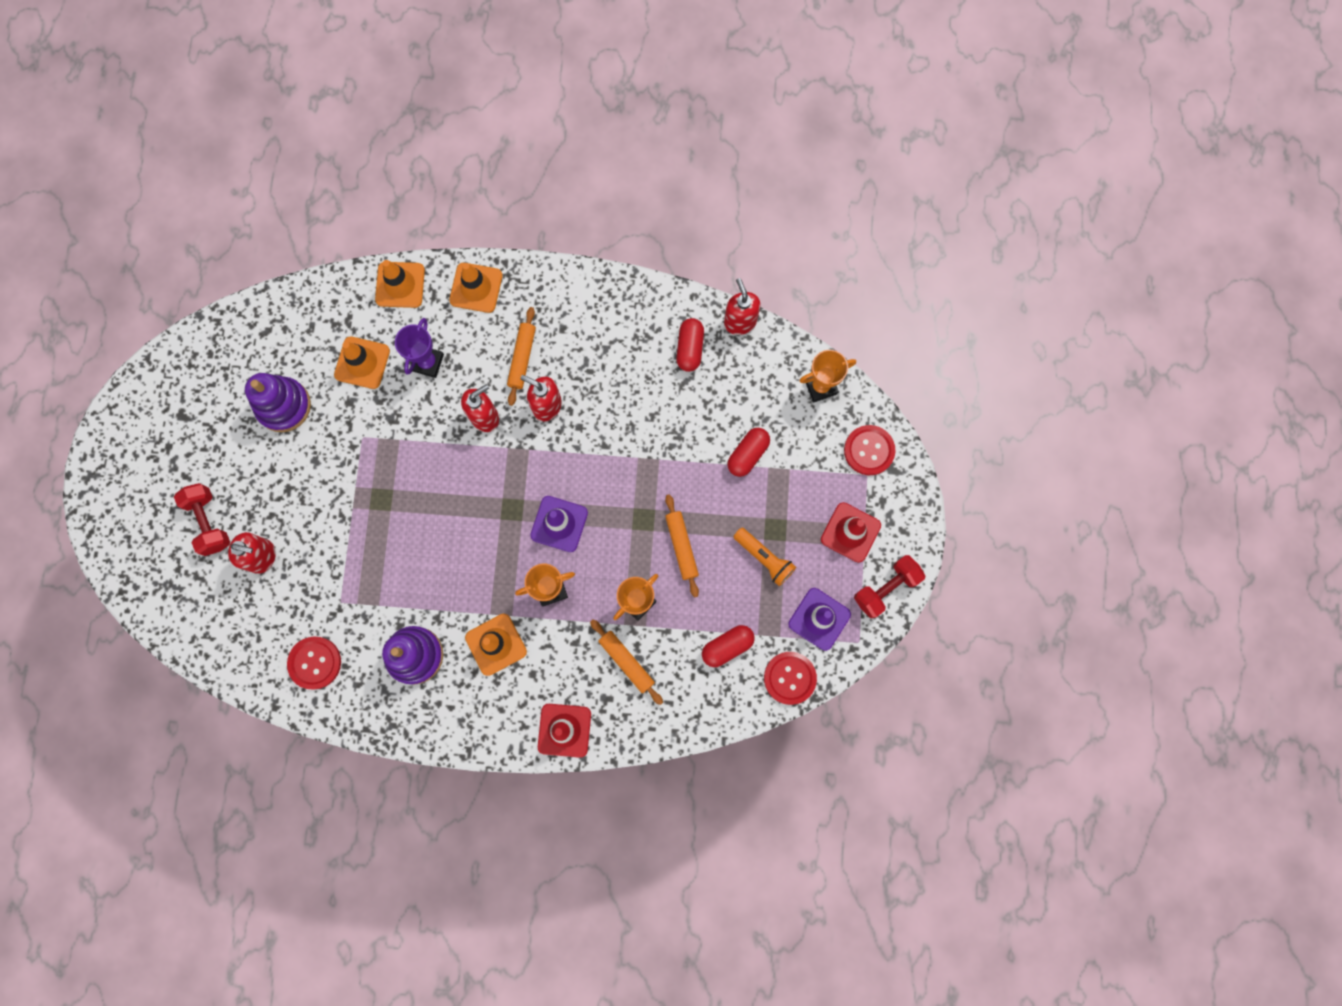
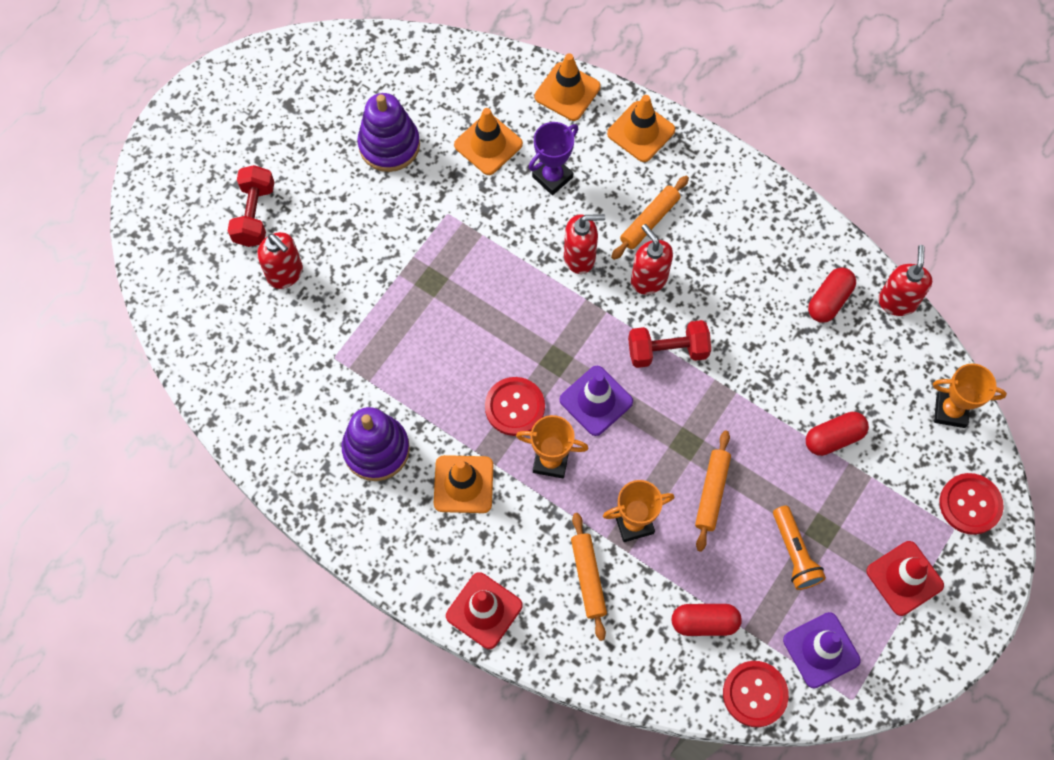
camera: 30 degrees right, 10 degrees down
red button [287,637,341,690] -> red button moved to [485,377,545,436]
red dumbbell [854,555,926,618] -> red dumbbell moved to [628,320,711,368]

